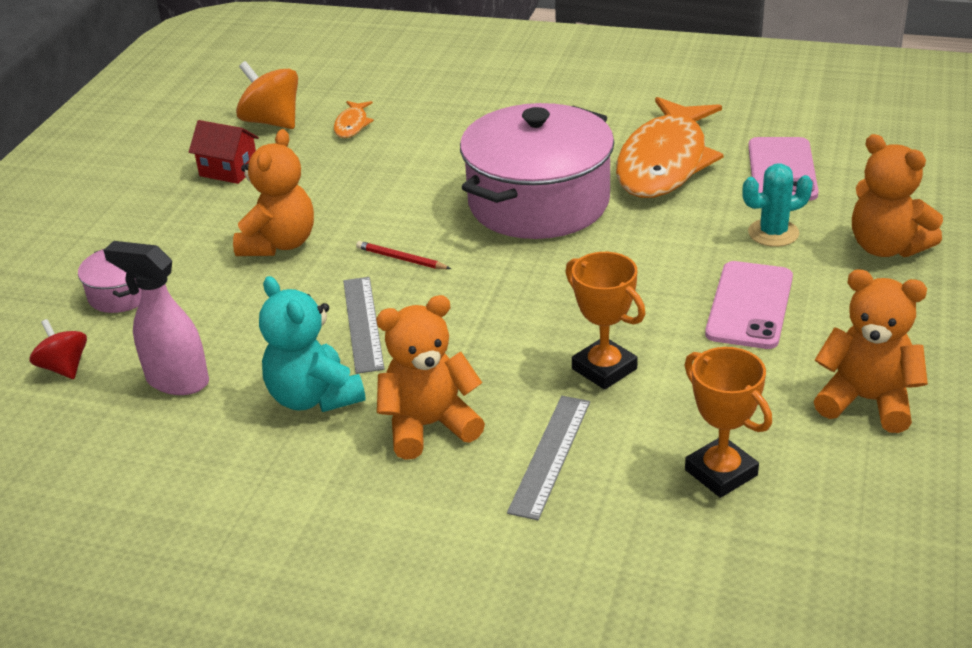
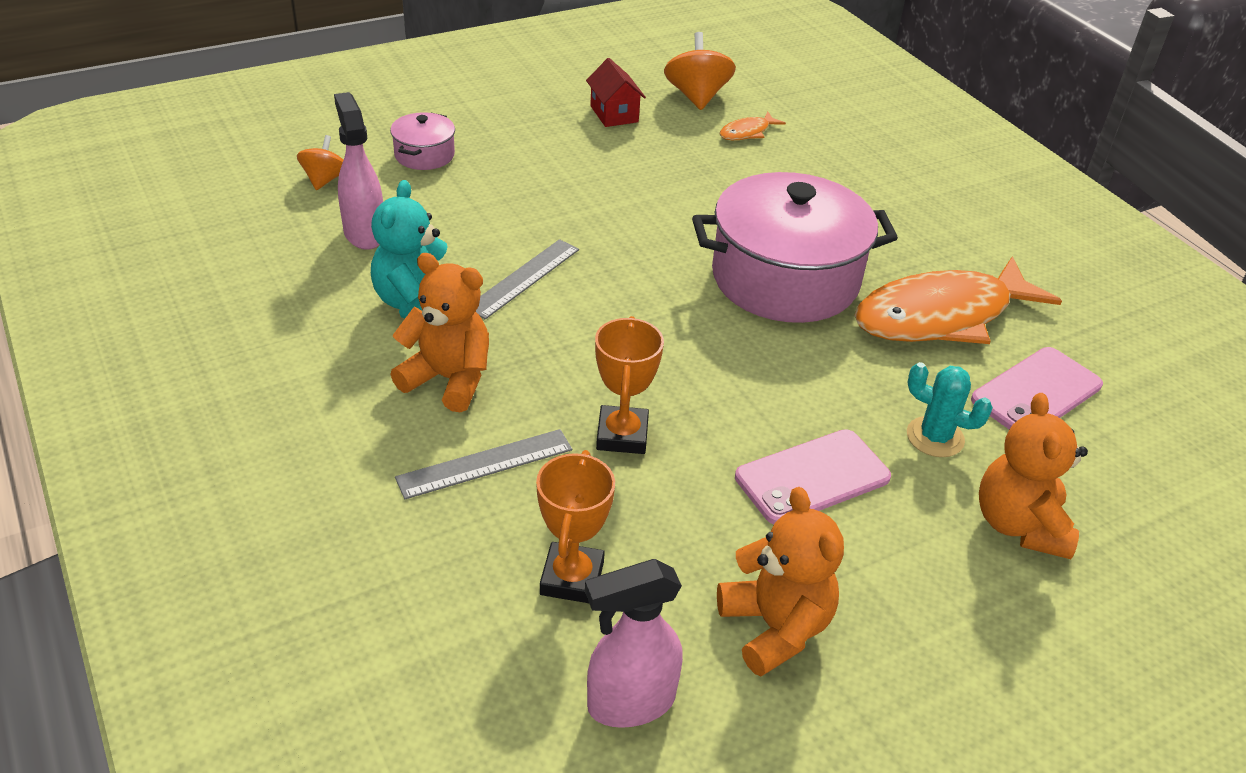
camera: 40 degrees right, 5 degrees up
red spinning top [29,319,87,379] -> orange spinning top [297,135,343,190]
orange teddy bear [233,129,314,256] -> none
red pencil [356,241,451,269] -> none
none -> pink spray bottle [585,559,683,728]

